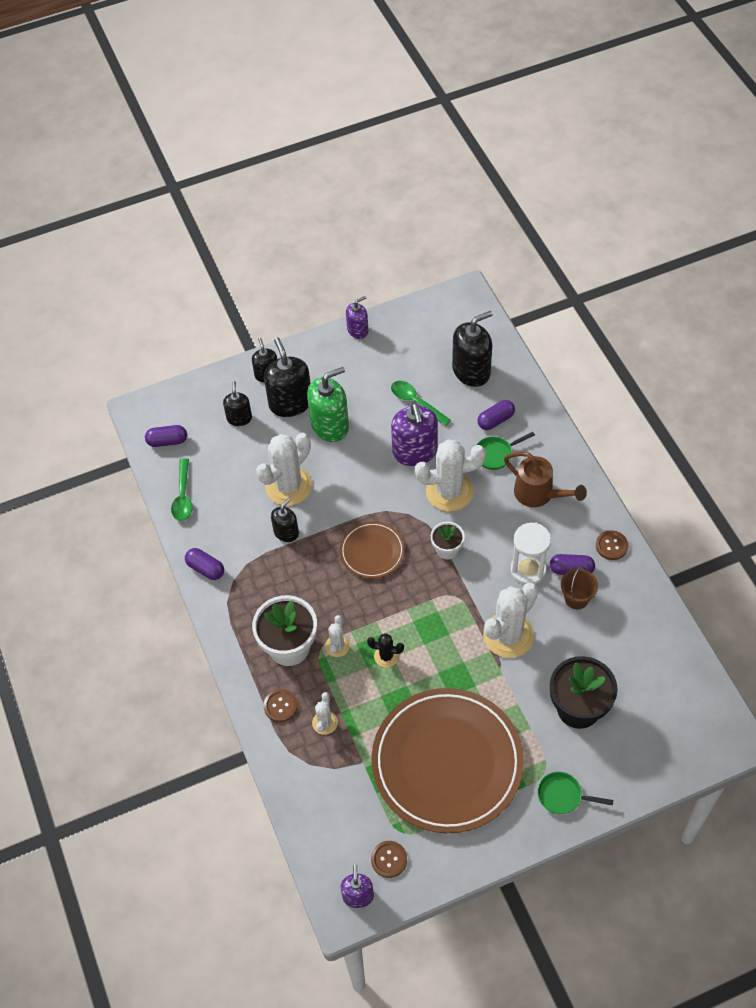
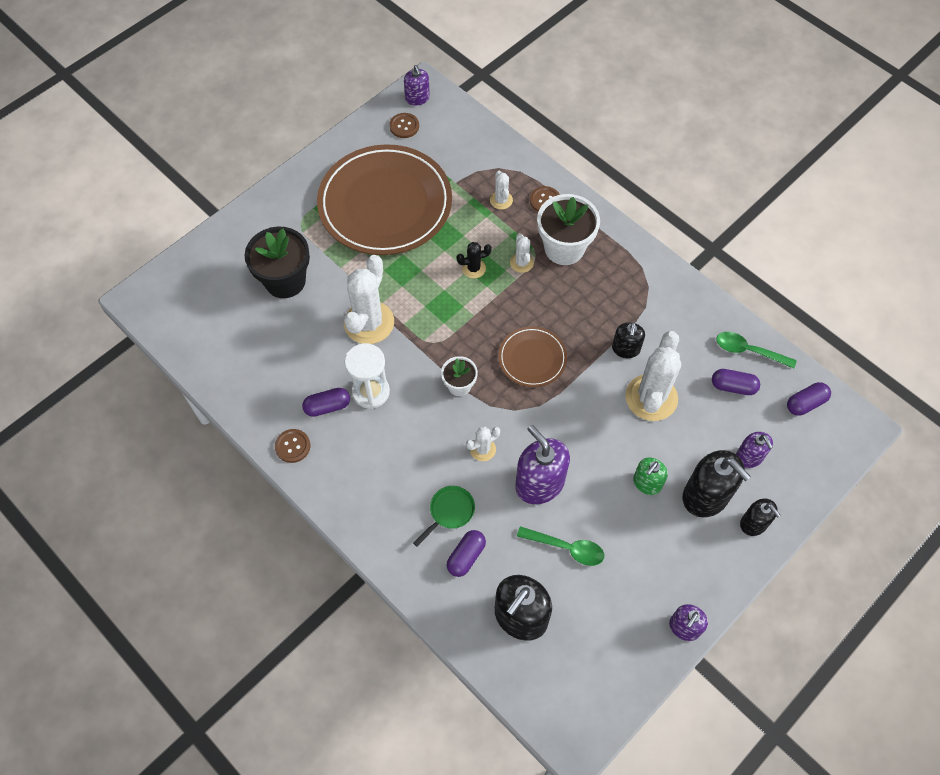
camera: 155 degrees right, 5 degrees up
green spoon [171,458,193,521] -> green spoon turned 45 degrees counterclockwise [716,332,797,369]
purple capsule [185,548,224,580] -> purple capsule moved to [712,369,760,395]
black soap dispenser [223,381,252,426] -> purple soap dispenser [736,432,773,468]
green soap dispenser [307,367,349,442] -> green soap dispenser [633,458,668,495], size x0.57
white cactus [415,439,486,511] -> white cactus [466,427,500,461], size x0.49
brown watering can [504,452,587,507] -> none
green pan [537,772,613,814] -> none
brown bucket [561,566,598,609] -> none

